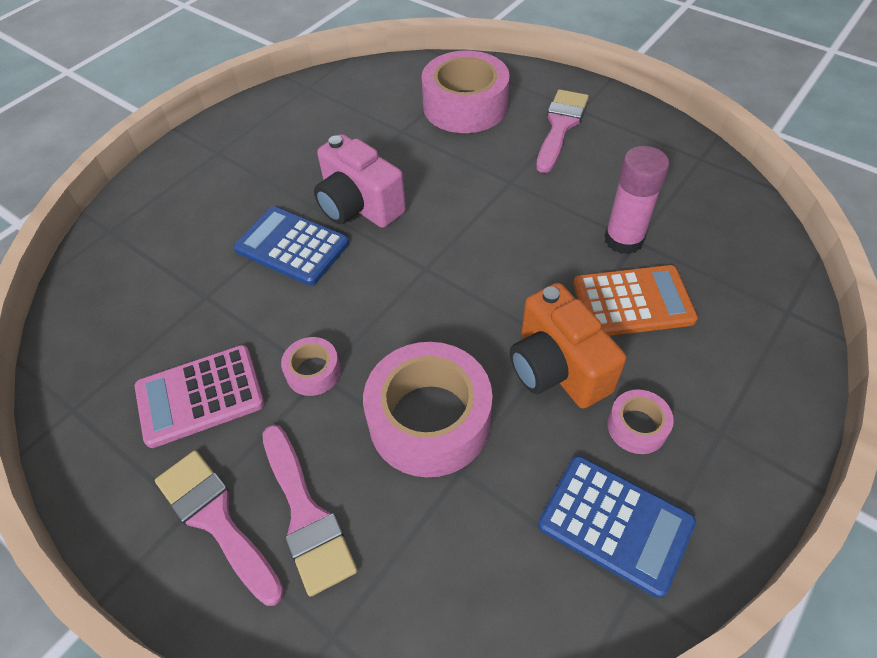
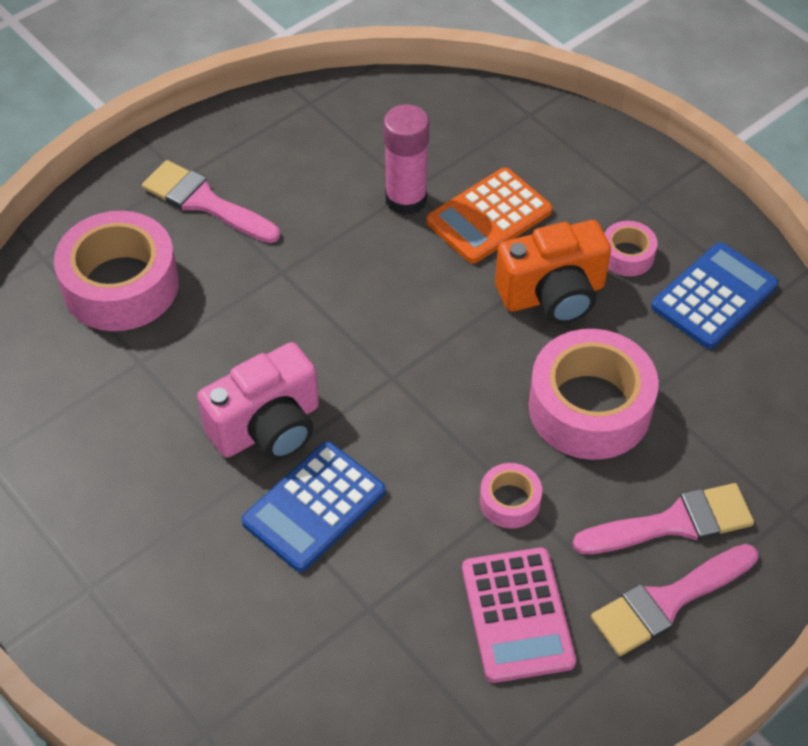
camera: 80 degrees left, 0 degrees up
orange calculator [573,265,698,336] -> orange calculator turned 135 degrees counterclockwise [426,167,552,264]

